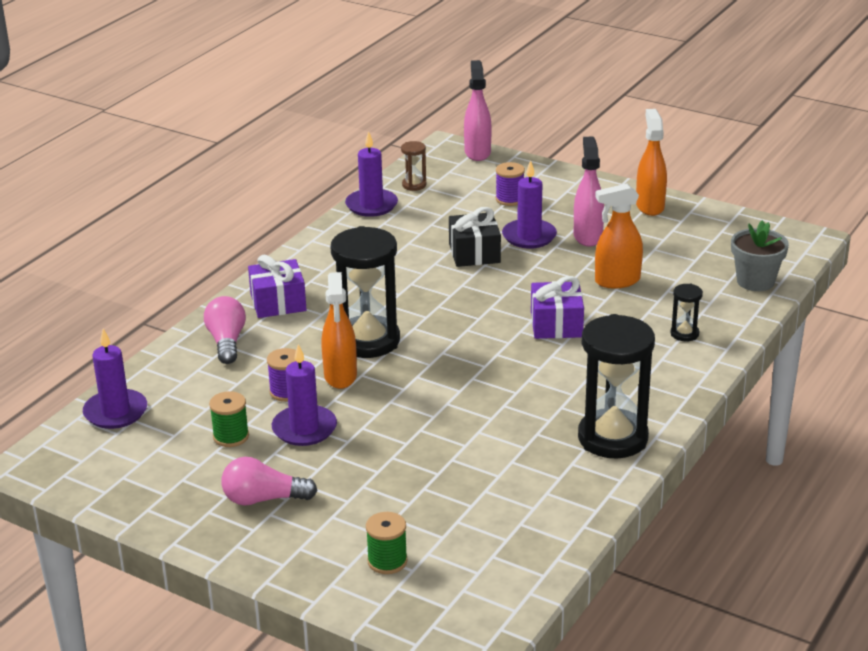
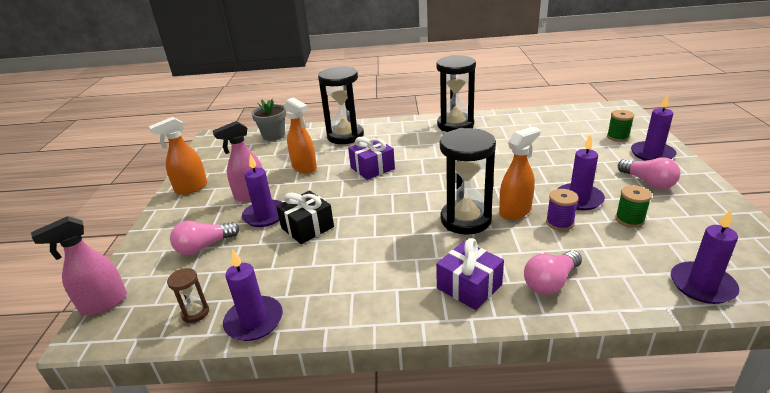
camera: 120 degrees left, 0 degrees up
purple spool [496,162,525,206] -> pink light bulb [170,221,240,255]
black hourglass [670,284,703,342] -> black hourglass [318,66,364,144], size x2.24
none -> purple candle [631,94,676,161]

